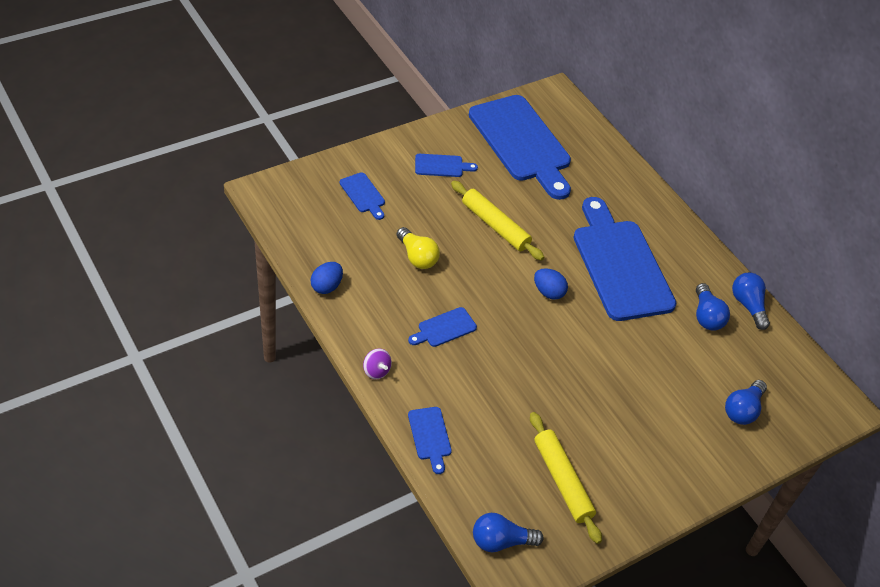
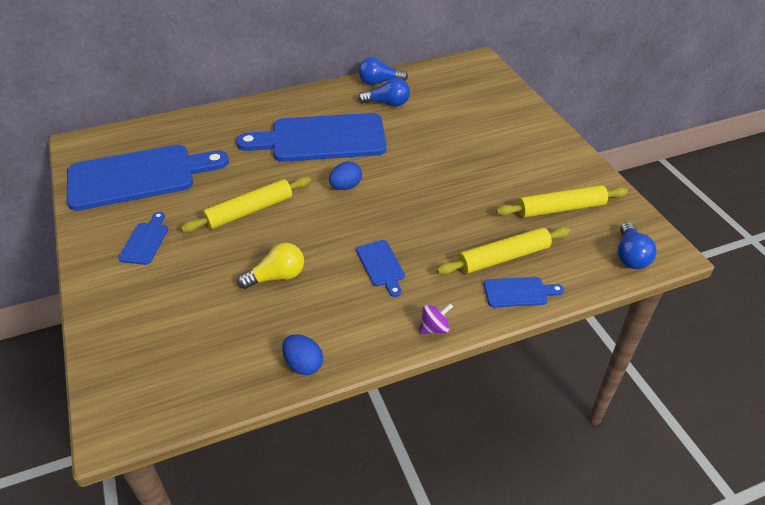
camera: 75 degrees left, 5 degrees down
blue cutting board [340,172,385,220] -> none
blue light bulb [725,380,767,425] -> none
none -> yellow rolling pin [436,227,570,275]

